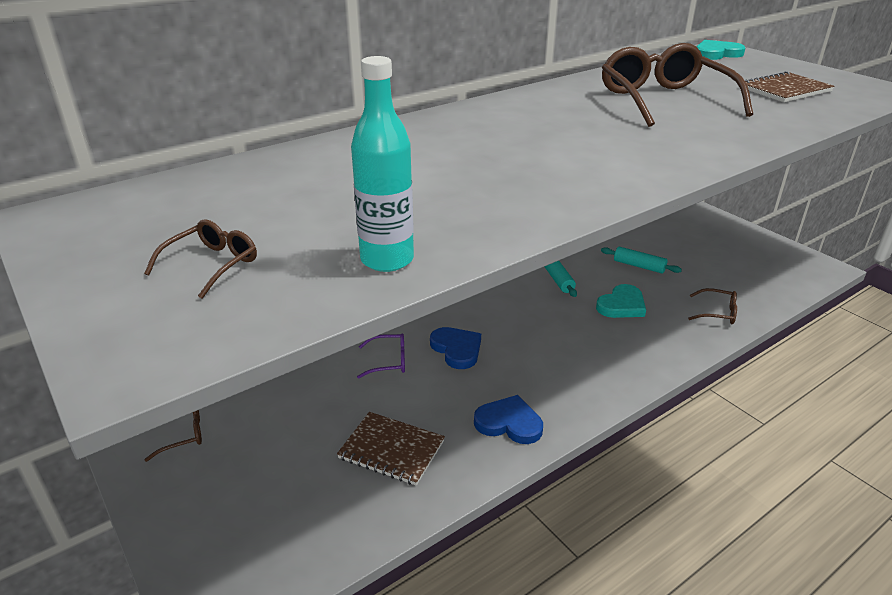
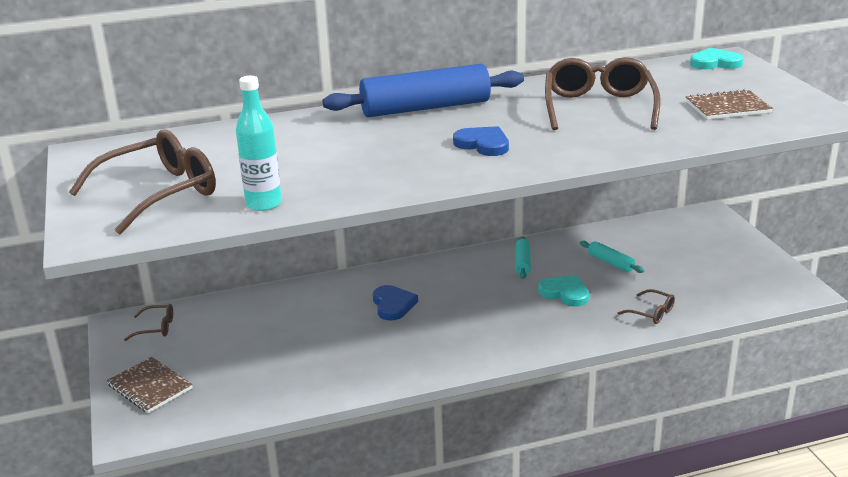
camera: 20 degrees right, 5 degrees down
brown glasses [144,219,257,299] -> brown glasses [69,129,216,235], size x2.19
brown notebook [337,412,445,486] -> brown notebook moved to [107,357,193,413]
purple glasses [357,334,405,378] -> none
blue heart [474,395,543,444] -> blue heart moved to [453,126,509,156]
turquoise heart [596,284,646,318] -> turquoise heart turned 120 degrees counterclockwise [538,276,589,307]
none -> blue rolling pin [322,64,524,117]

